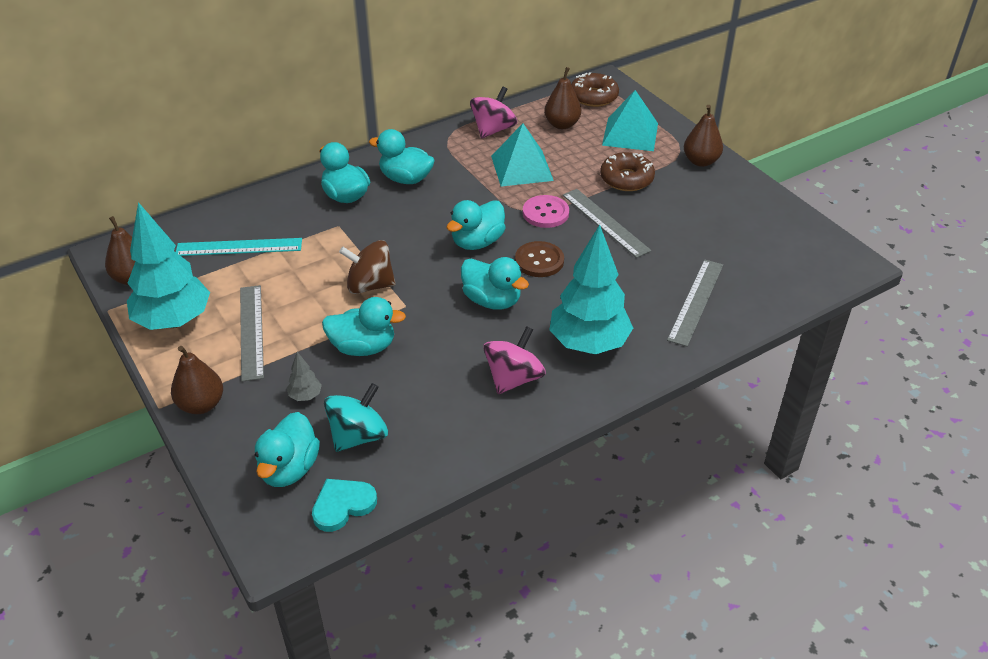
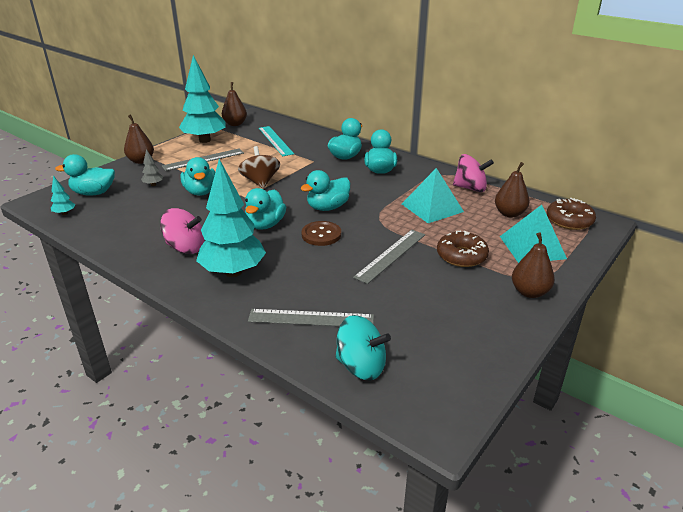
camera: 70 degrees right, 10 degrees down
turquoise heart [312,479,377,532] -> turquoise tree [51,175,75,215]
turquoise spinning top [324,383,388,452] -> turquoise spinning top moved to [335,315,391,380]
turquoise duck [446,200,506,250] -> turquoise duck turned 60 degrees counterclockwise [300,170,350,211]
pink button [523,195,569,228] -> none

